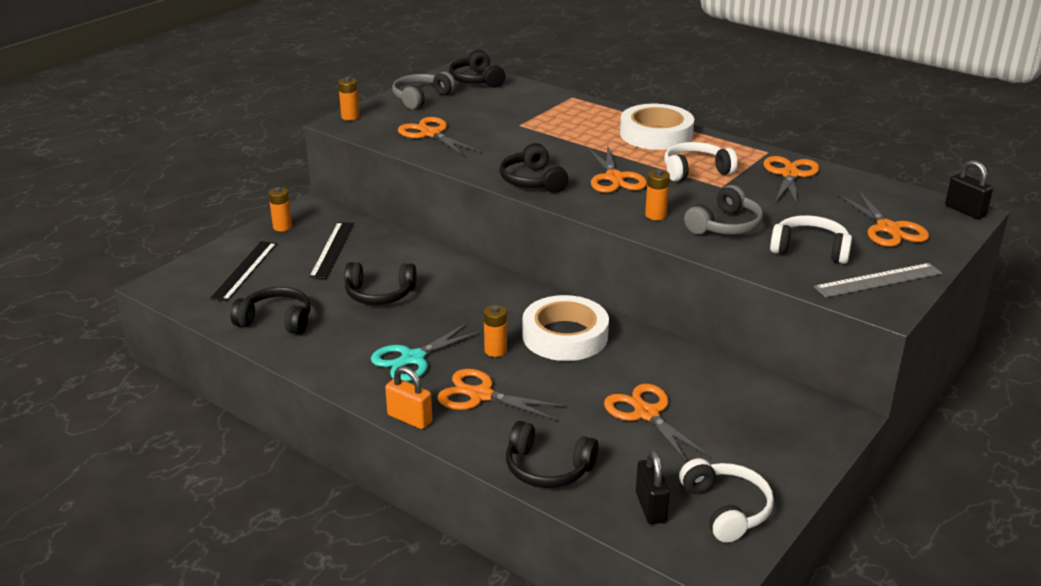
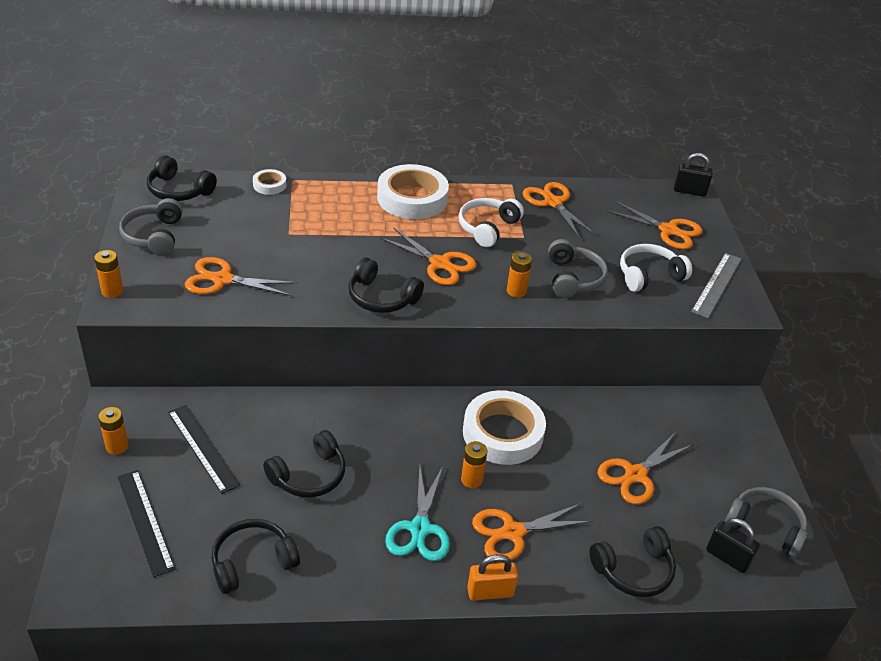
camera: 45 degrees left, 10 degrees up
orange scissors [604,384,711,463] -> orange scissors turned 60 degrees counterclockwise [598,433,693,504]
white headphones [679,458,774,543] -> grey headphones [725,487,808,557]
none -> white tape [253,169,286,195]

